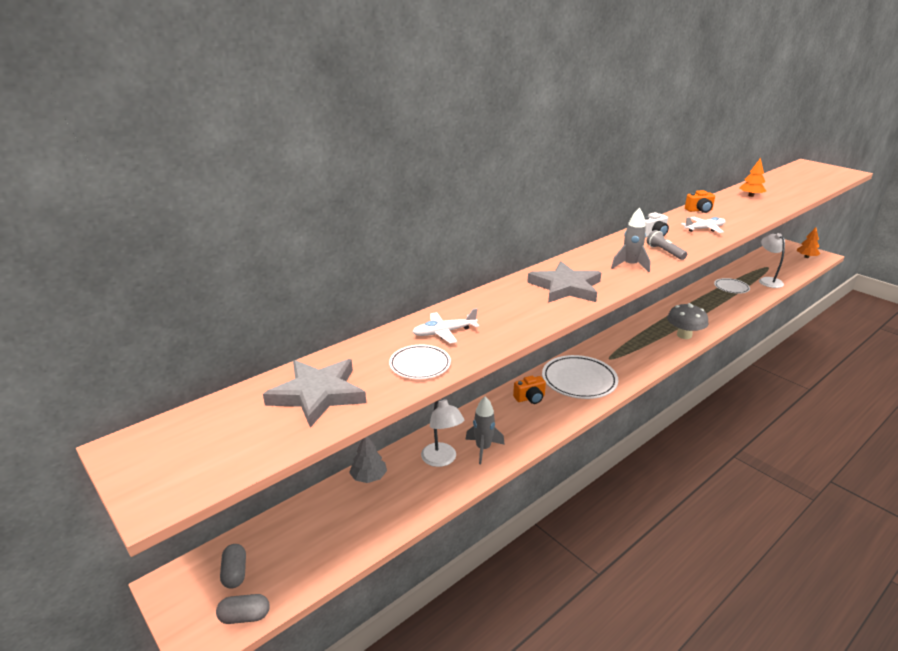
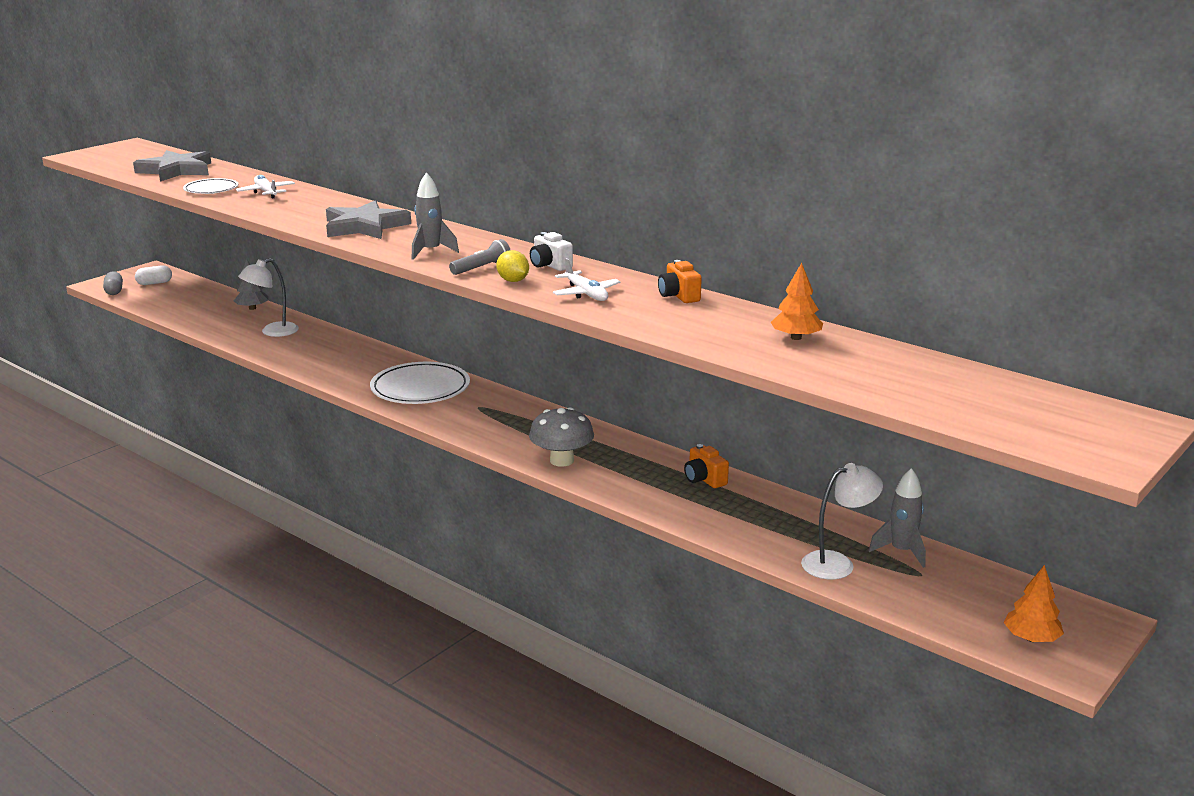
camera: 80 degrees right, 5 degrees down
grey capsule [220,544,246,589] -> white capsule [135,265,172,285]
grey rocket [465,396,505,464] -> grey rocket moved to [869,468,926,568]
orange camera [513,376,546,404] -> orange camera moved to [684,444,729,488]
white plate [714,278,750,294] -> none
none -> yellow lemon [496,250,529,282]

